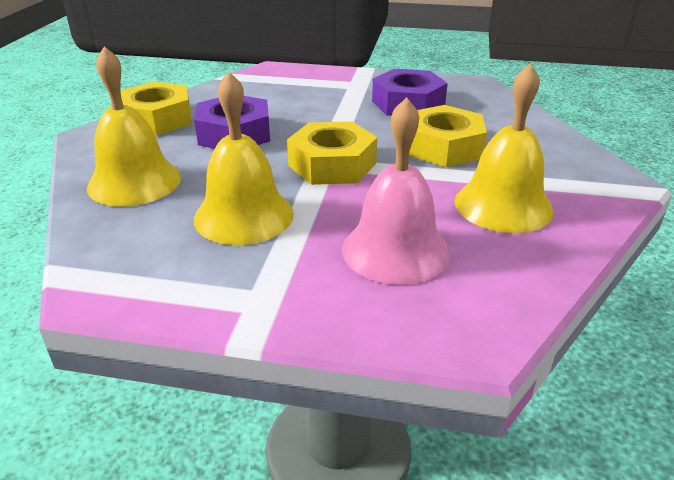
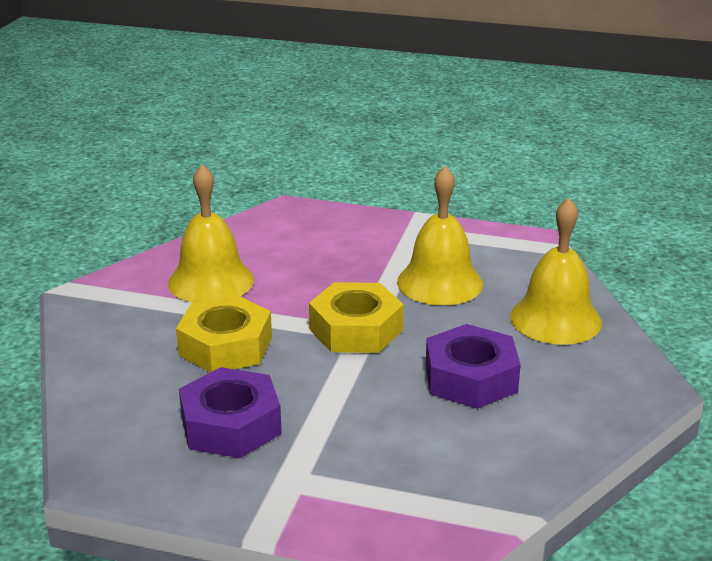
camera: 175 degrees left, 5 degrees down
yellow nut [120,81,192,136] -> none
pink bell [342,97,450,285] -> none

